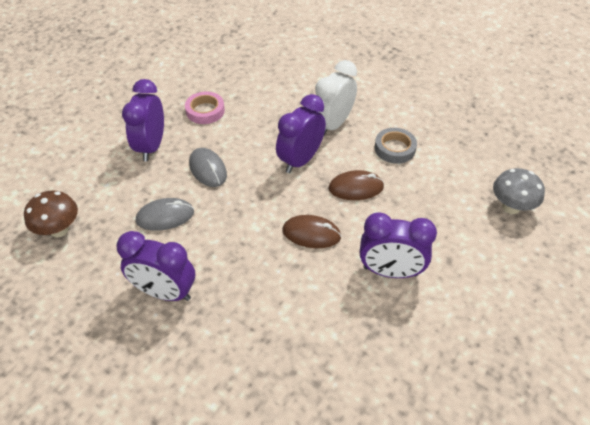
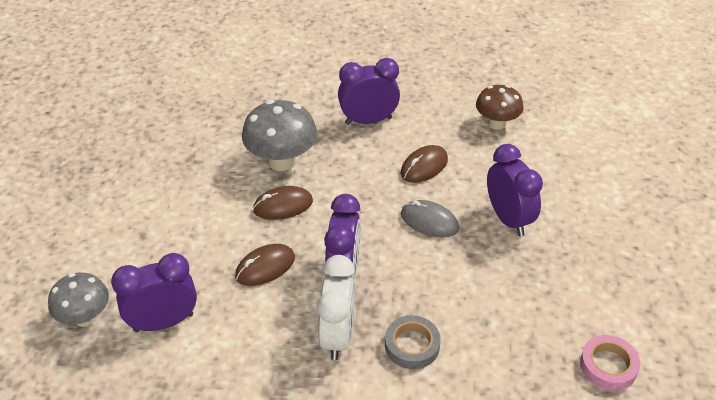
camera: 150 degrees right, 5 degrees down
grey mouse [136,198,194,231] -> brown mouse [401,145,448,183]
pink tape [185,92,225,124] -> pink tape moved to [580,335,640,391]
purple clock [360,212,437,278] -> purple clock moved to [111,253,197,332]
grey tape [375,128,417,164] -> grey tape moved to [385,315,441,369]
none -> grey mushroom [242,100,317,171]

